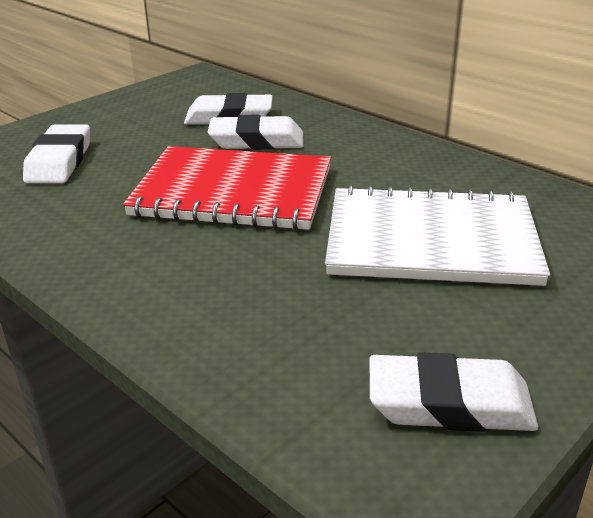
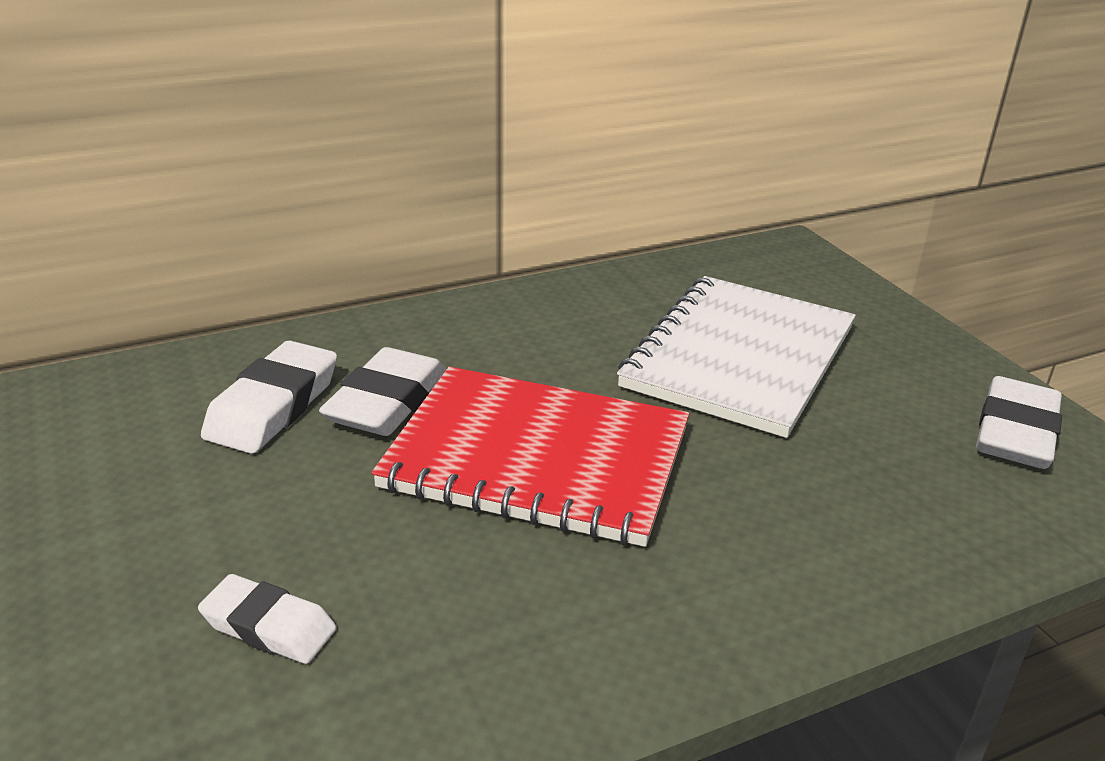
camera: 70 degrees left, 0 degrees up
white eraser [23,124,90,183] -> white eraser [198,574,336,664], size x0.65
red notebook [123,146,331,230] -> red notebook turned 75 degrees clockwise [371,367,689,547]

